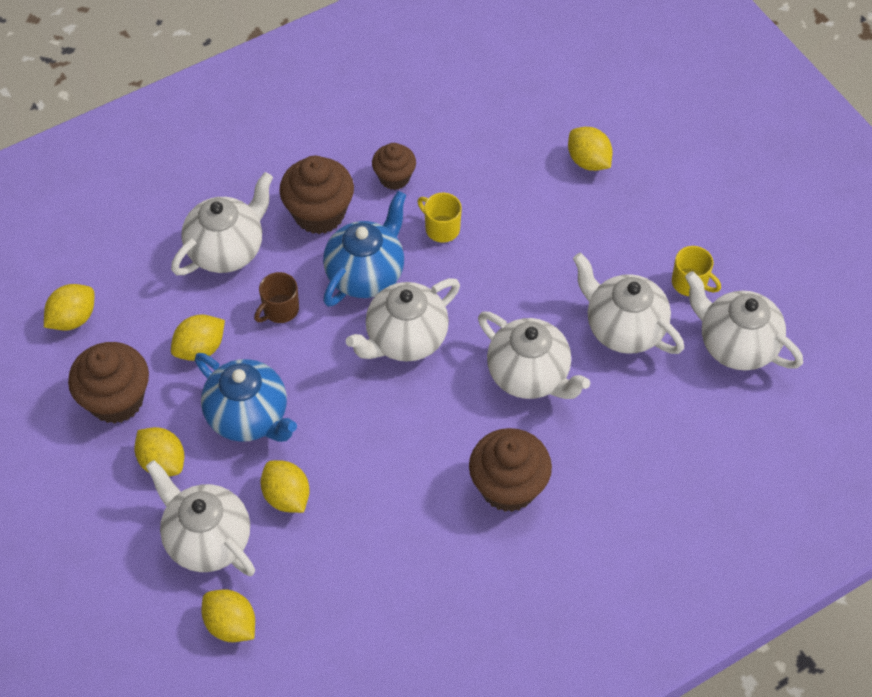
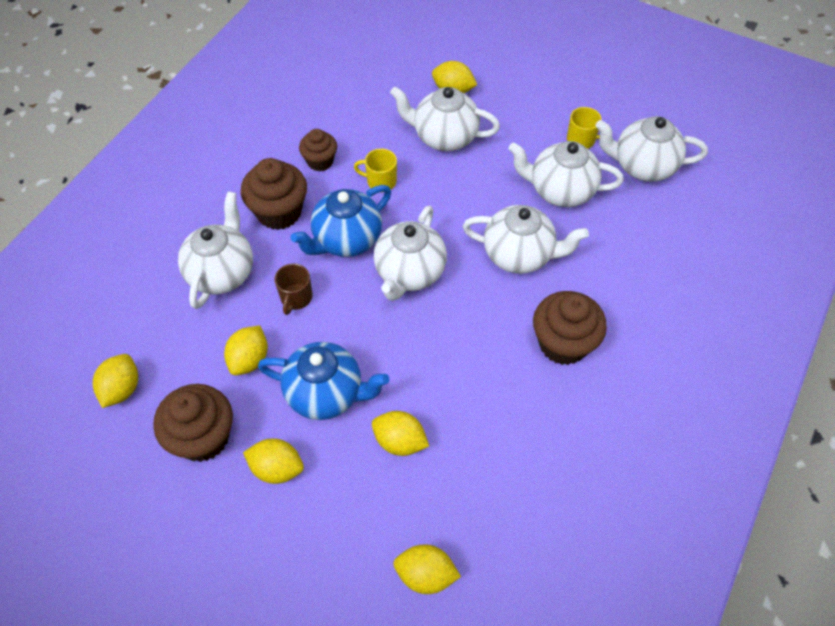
camera: 30 degrees left, 0 degrees up
white teapot [146,460,255,576] -> white teapot moved to [390,87,500,151]
blue teapot [323,191,406,307] -> blue teapot turned 135 degrees counterclockwise [291,185,391,257]

